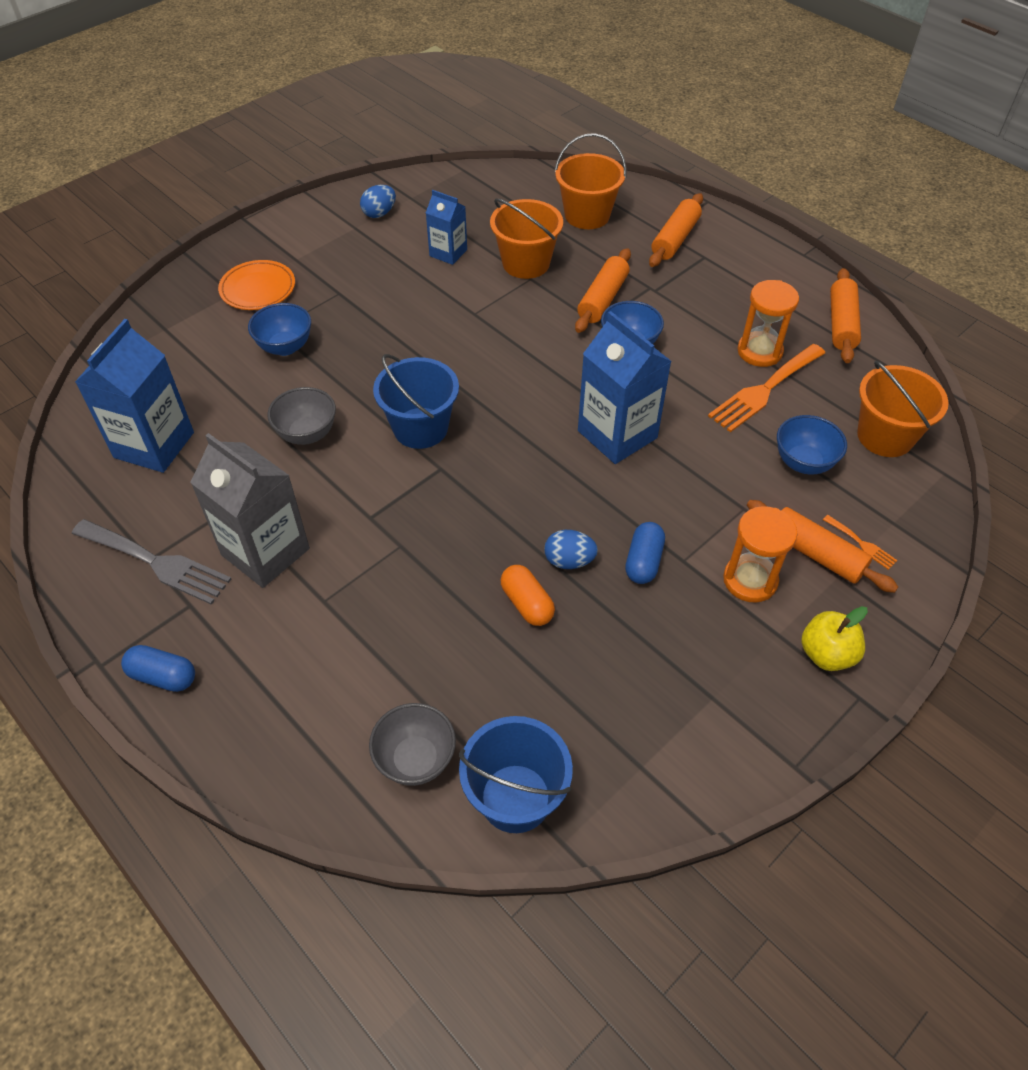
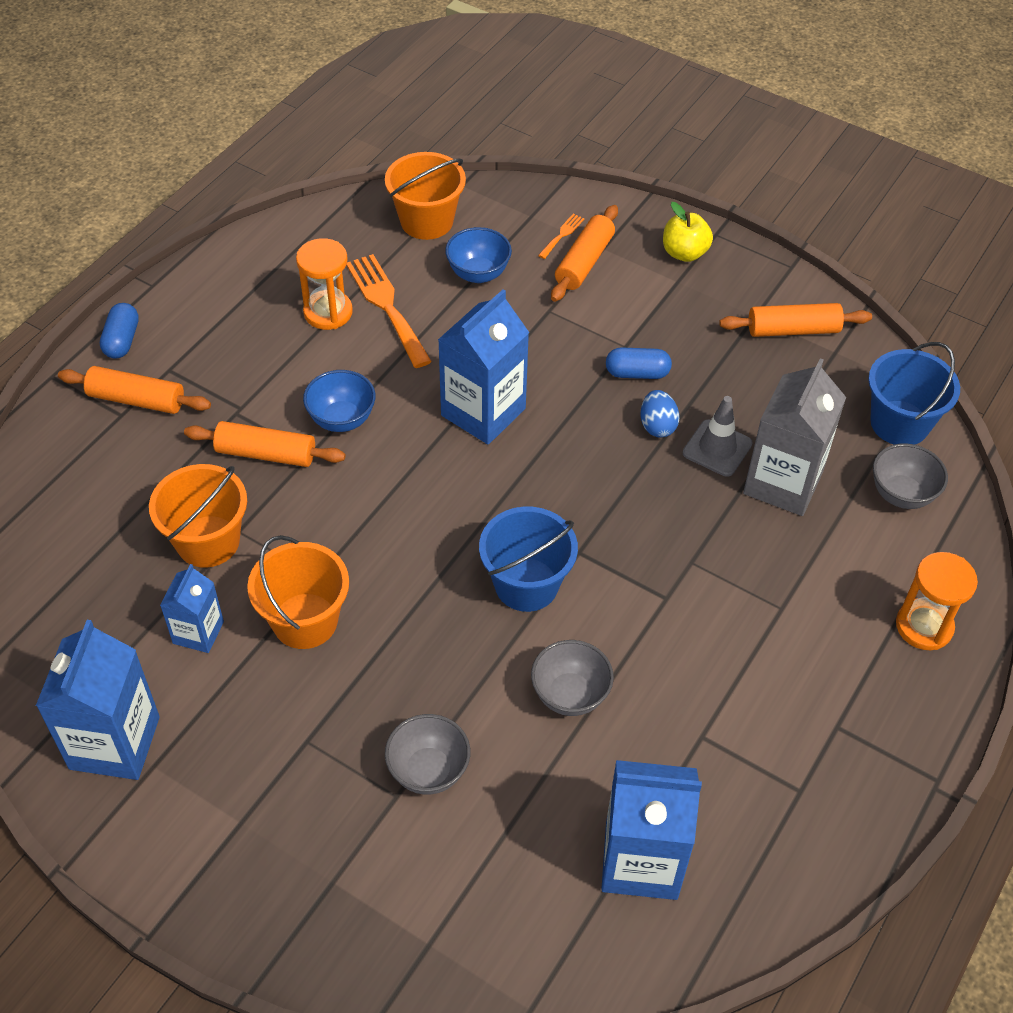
camera: 105 degrees left, 0 degrees up
grey fork [72,519,231,605] -> none
blue capsule [121,645,195,692] -> blue capsule moved to [100,303,139,359]
grey carton [190,433,310,588] -> grey carton moved to [743,358,846,516]
orange plate [218,260,295,310] -> none
blue bowl [248,303,311,356] -> grey bowl [385,714,470,795]
blue egg [360,185,396,218] -> blue carton [36,620,160,780]
orange capsule [500,565,555,626] -> grey traffic cone [683,396,753,477]
orange bucket [554,133,626,229] -> orange bucket moved to [247,535,349,649]
orange fork [708,344,825,432] -> orange fork turned 150 degrees counterclockwise [346,254,432,368]
orange hourglass [723,506,798,603] -> orange hourglass moved to [896,552,978,650]
orange rolling pin [830,268,861,363] -> orange rolling pin moved to [719,303,872,337]

